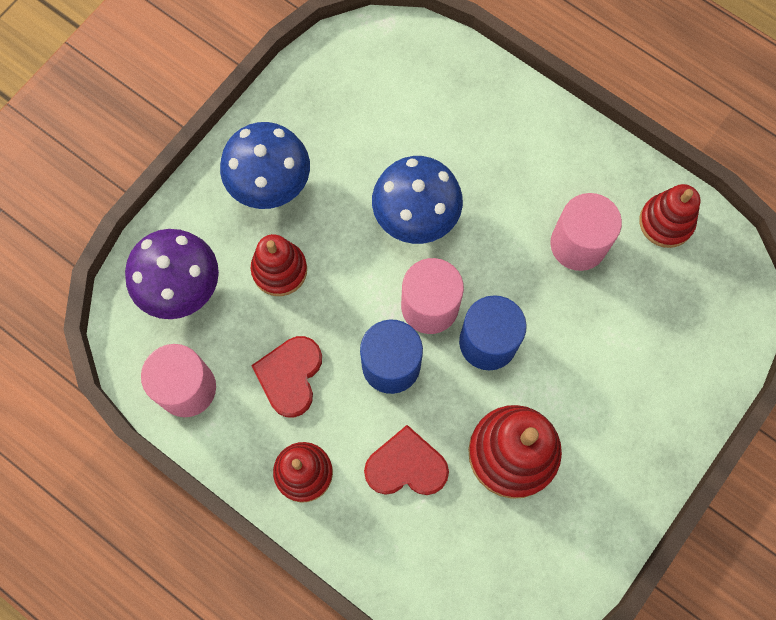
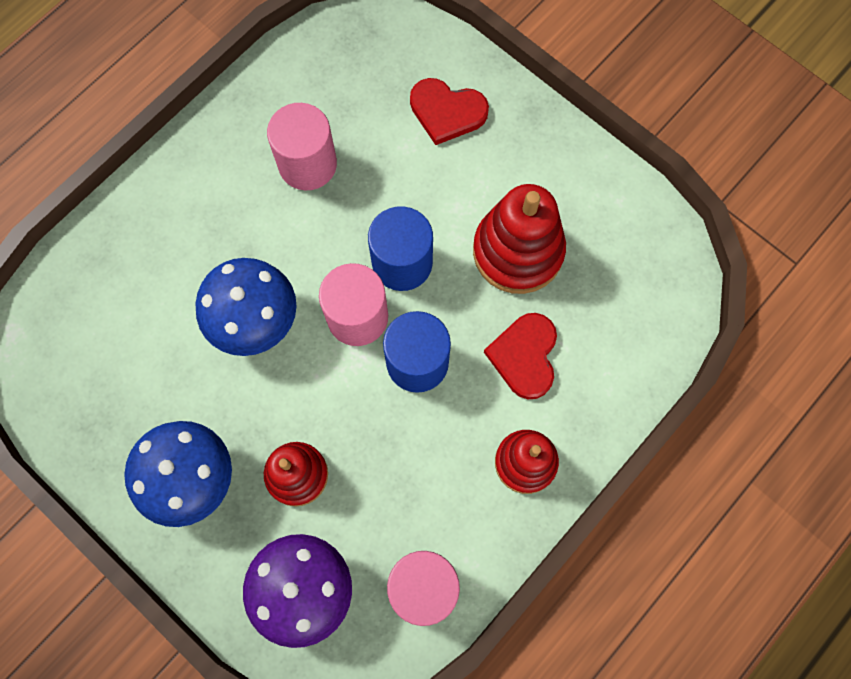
camera: 85 degrees left, 0 degrees up
red heart [251,336,322,418] -> red heart moved to [410,78,489,145]
red stacking toy [639,184,700,248] -> none

